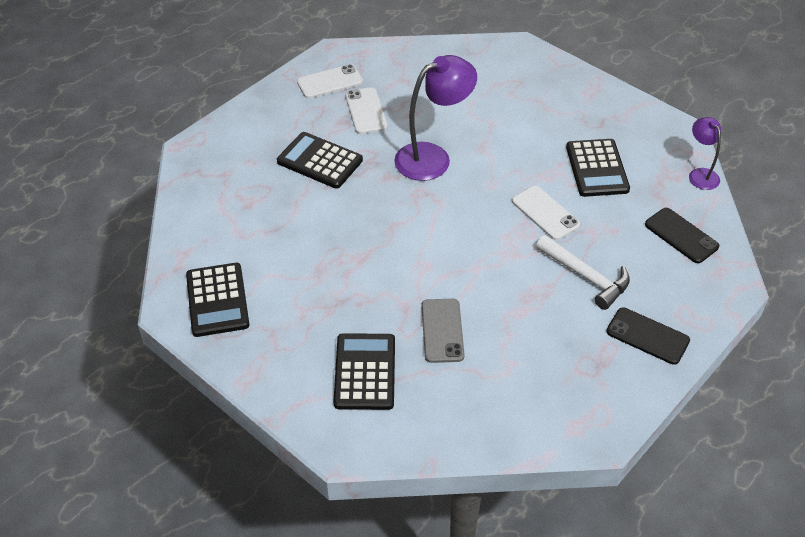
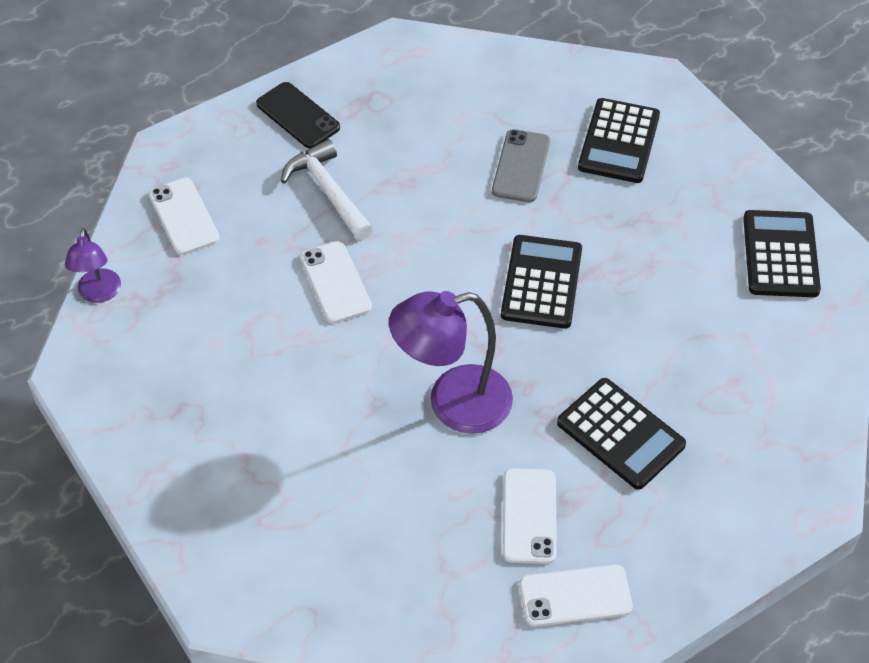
camera: 165 degrees left, 5 degrees up
black calculator [566,139,630,197] -> black calculator moved to [501,235,582,329]
black phone [645,208,719,263] -> white phone [149,178,220,255]

